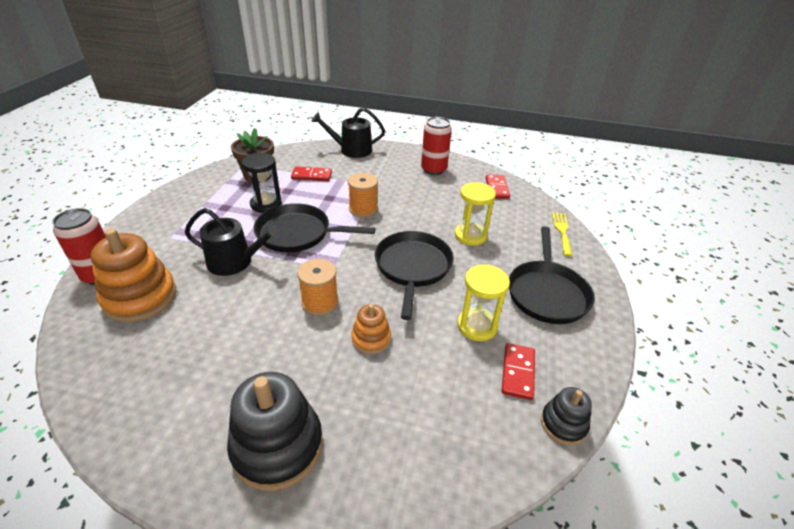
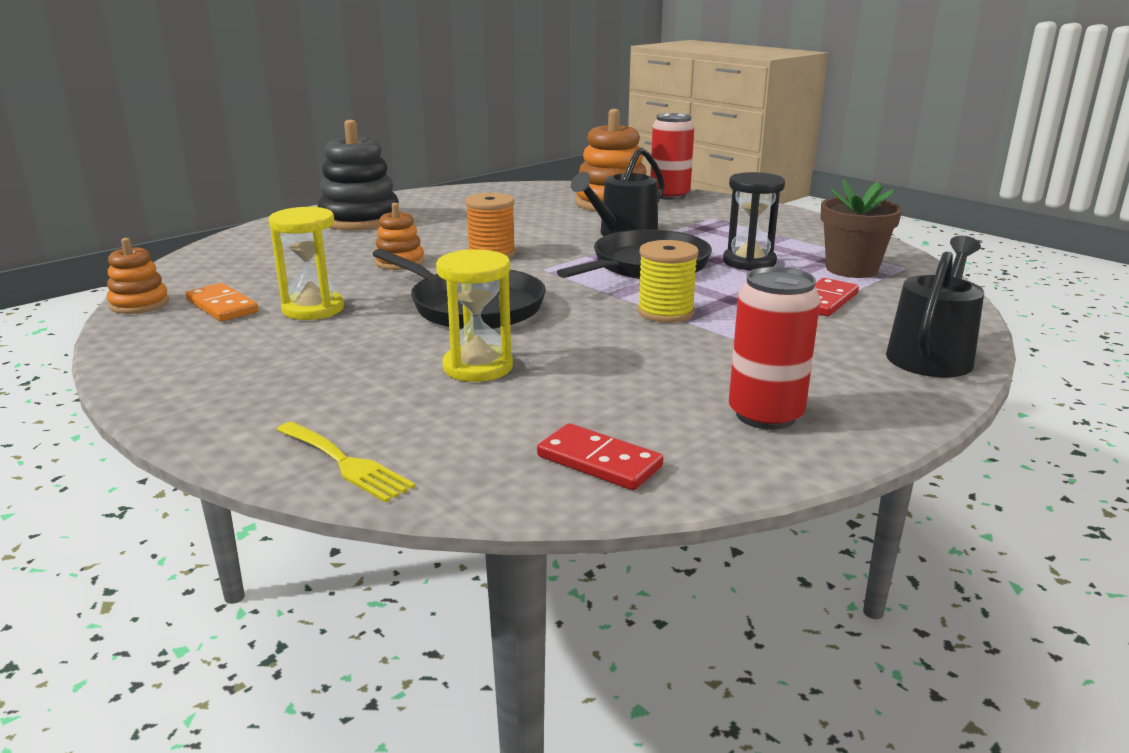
camera: 125 degrees right, 15 degrees down
orange spool [348,173,378,217] -> yellow spool [637,240,699,323]
red domino [501,343,535,400] -> orange domino [186,283,259,322]
black pan [509,227,595,324] -> none
black stacking toy [541,387,592,445] -> orange stacking toy [107,238,169,314]

